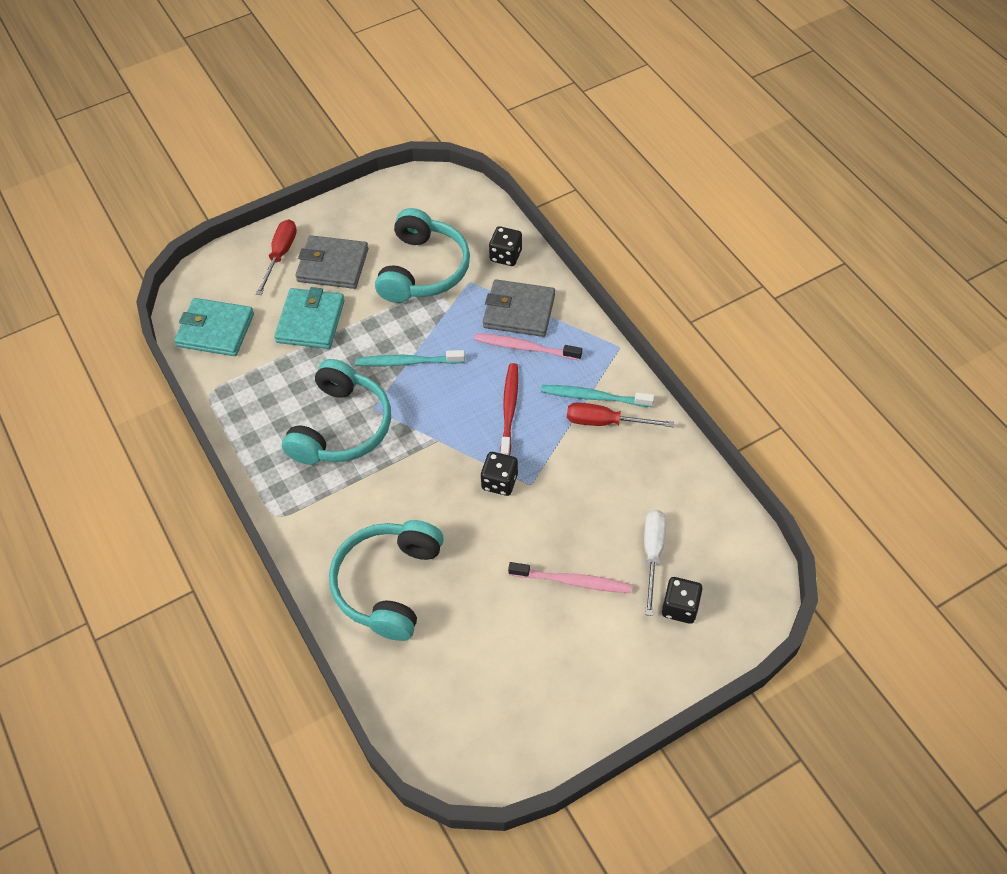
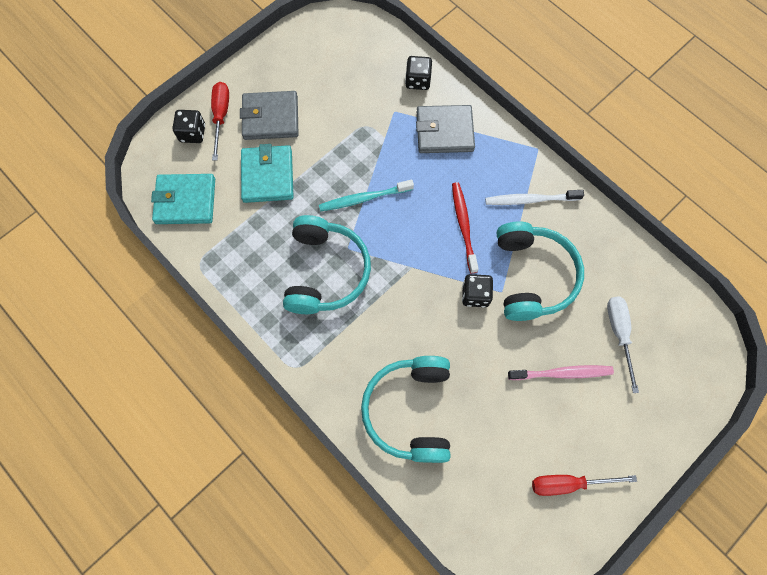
camera: 15 degrees left, 15 degrees up
turquoise headphones [375,208,470,303] -> turquoise headphones moved to [497,221,584,321]
pink toothbrush [474,333,582,360] -> none
turquoise toothbrush [541,385,654,407] -> white toothbrush [485,190,584,205]
red screwdriver [567,402,674,427] -> red screwdriver moved to [532,475,637,496]
black dice [662,577,703,624] -> black dice moved to [172,110,205,143]

